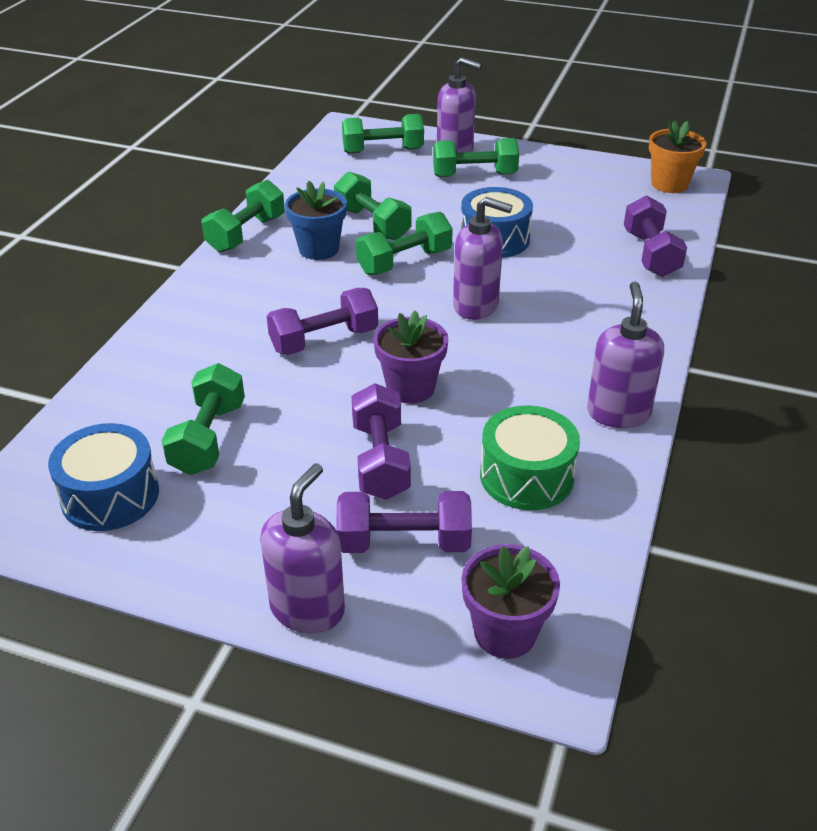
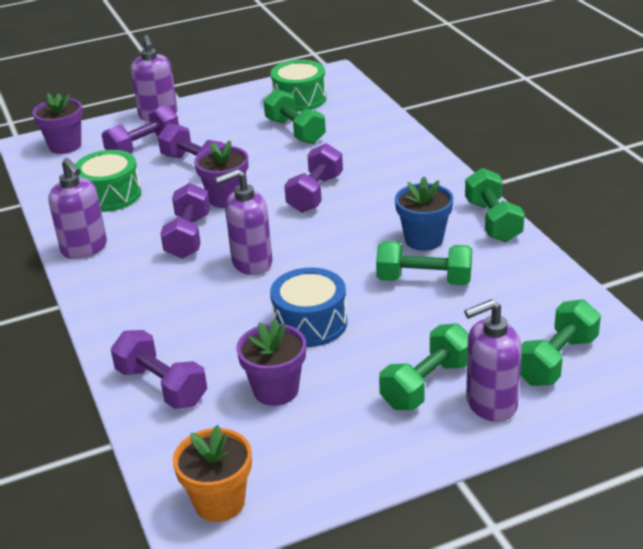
camera: 140 degrees right, 5 degrees down
blue drum [48,423,159,531] -> green drum [271,60,326,112]
green dumbbell [356,212,453,275] -> none
none -> purple dumbbell [160,183,210,259]
none -> purple flower pot [236,319,306,406]

